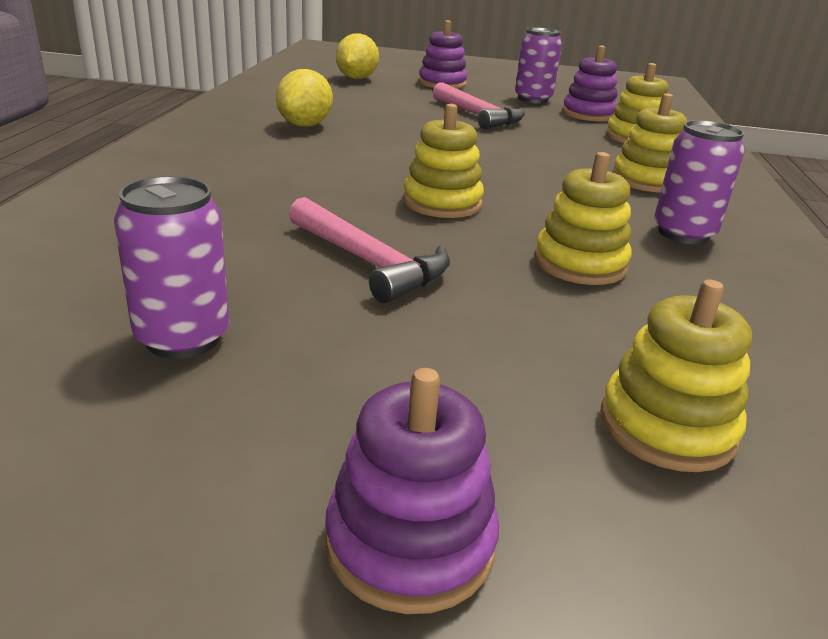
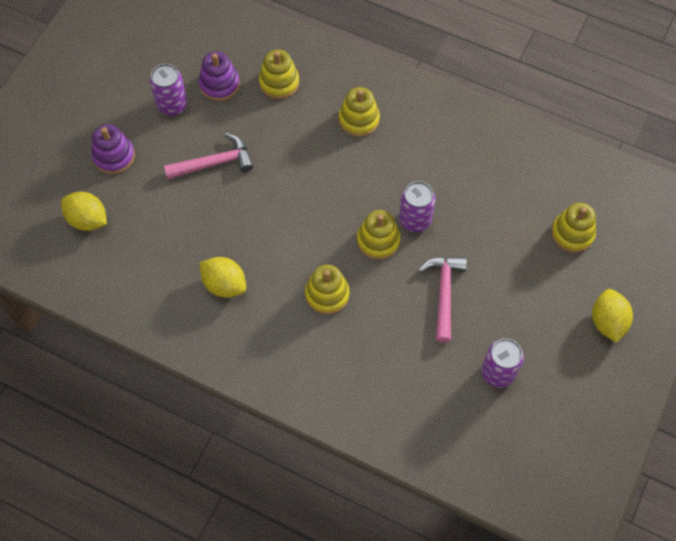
camera: 70 degrees left, 35 degrees up
pink hammer [289,197,450,303] -> pink hammer turned 60 degrees counterclockwise [418,257,467,343]
purple stacking toy [325,368,499,614] -> yellow lemon [592,289,633,343]
yellow stacking toy [534,152,632,285] -> yellow stacking toy moved to [305,265,349,315]
purple can [654,120,745,244] -> purple can moved to [399,181,435,232]

